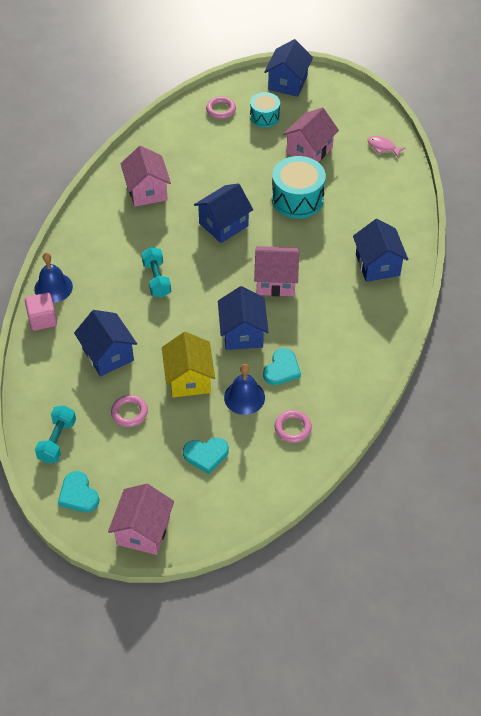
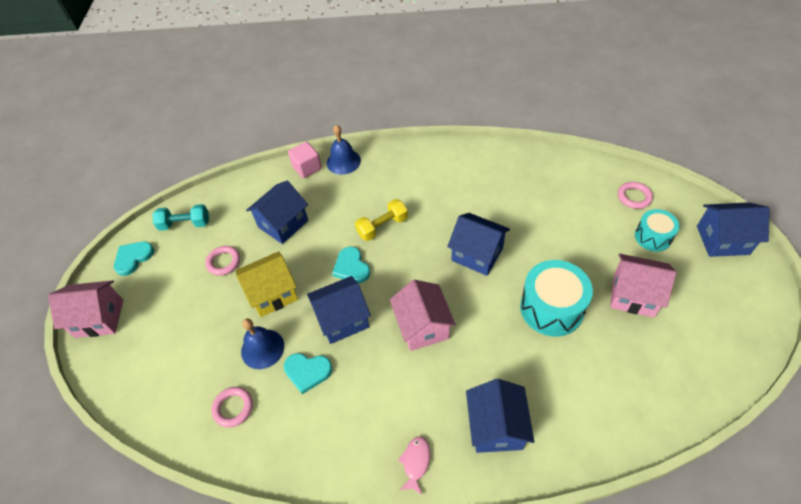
camera: 75 degrees right, 0 degrees up
pink house [121,146,171,207] -> none
turquoise dumbbell [141,247,171,297] -> yellow dumbbell [355,199,408,241]
turquoise heart [183,437,229,474] -> turquoise heart moved to [332,247,371,283]
blue house [353,219,408,282] -> blue house turned 60 degrees counterclockwise [466,379,534,453]
pink fish [368,136,405,157] -> pink fish moved to [398,436,431,495]

